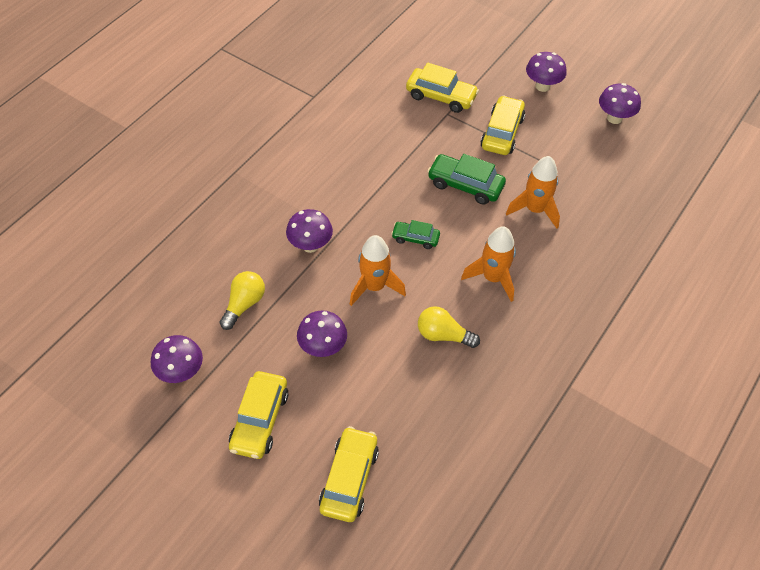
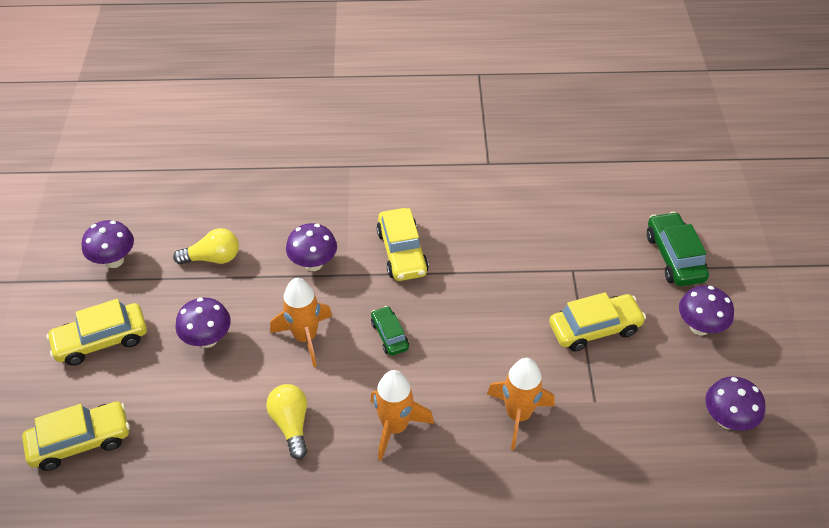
camera: 55 degrees right, 5 degrees down
yellow car [406,62,479,113] -> yellow car moved to [377,208,429,281]
green car [427,154,506,205] -> green car moved to [647,212,709,286]

